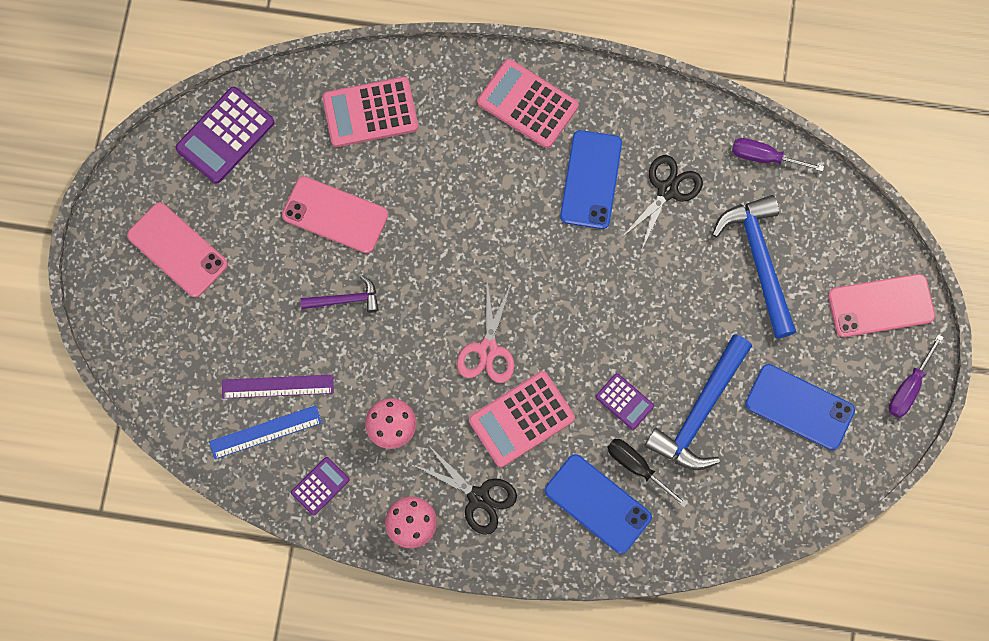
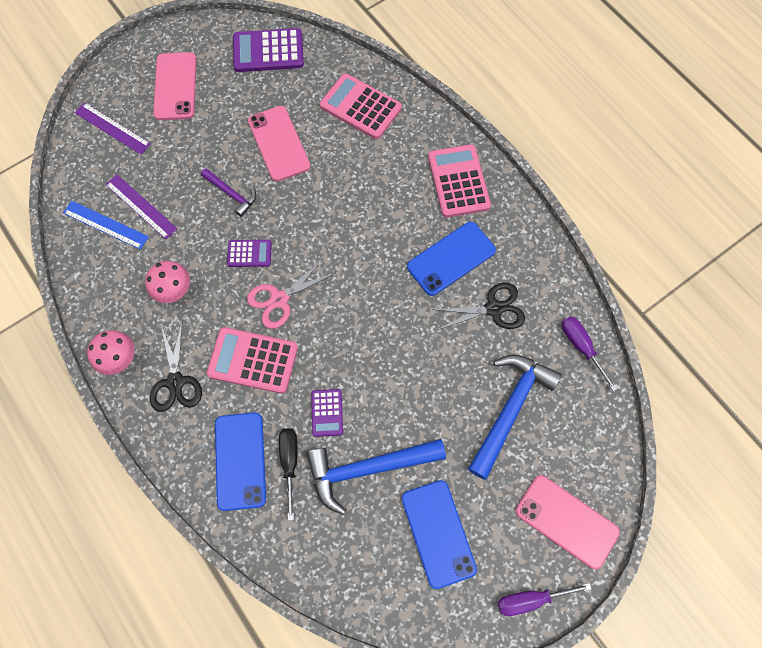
camera: 45 degrees right, 5 degrees down
purple calculator [291,457,350,515] -> purple calculator moved to [227,240,272,267]
none -> purple ruler [75,103,151,155]

